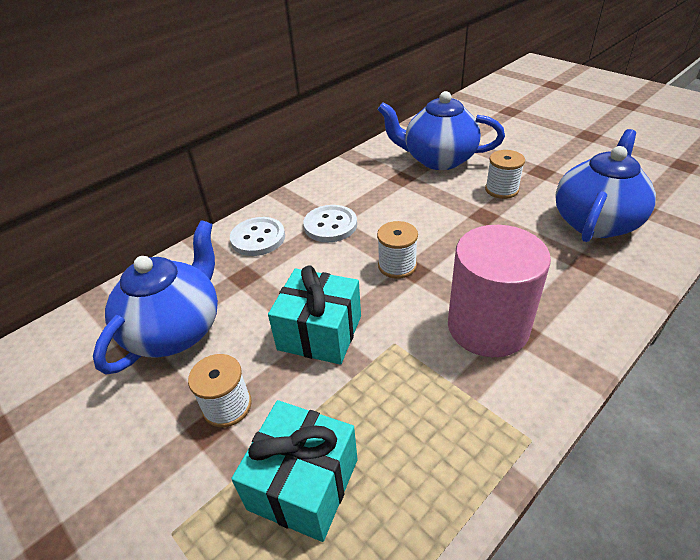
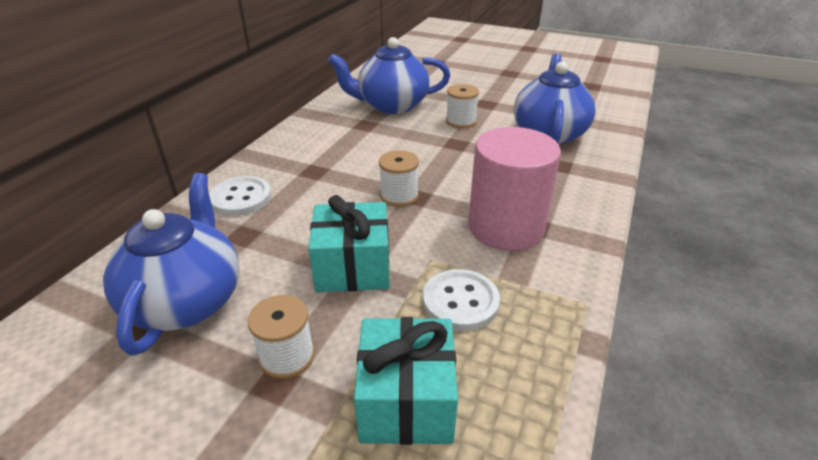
camera: 25 degrees left, 5 degrees down
white button [303,205,357,242] -> white button moved to [423,269,500,331]

